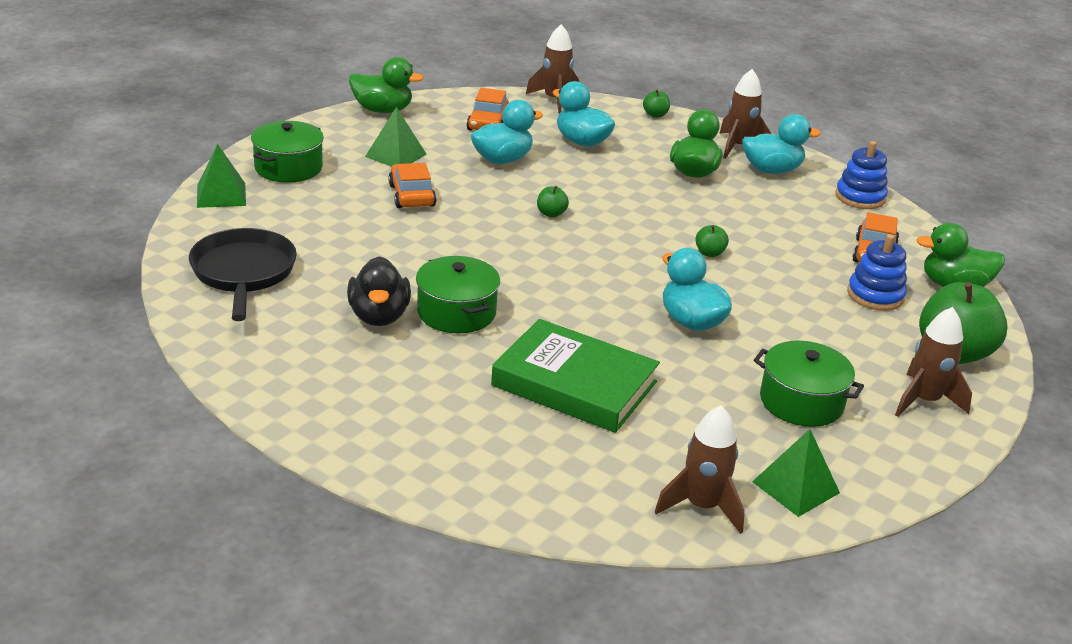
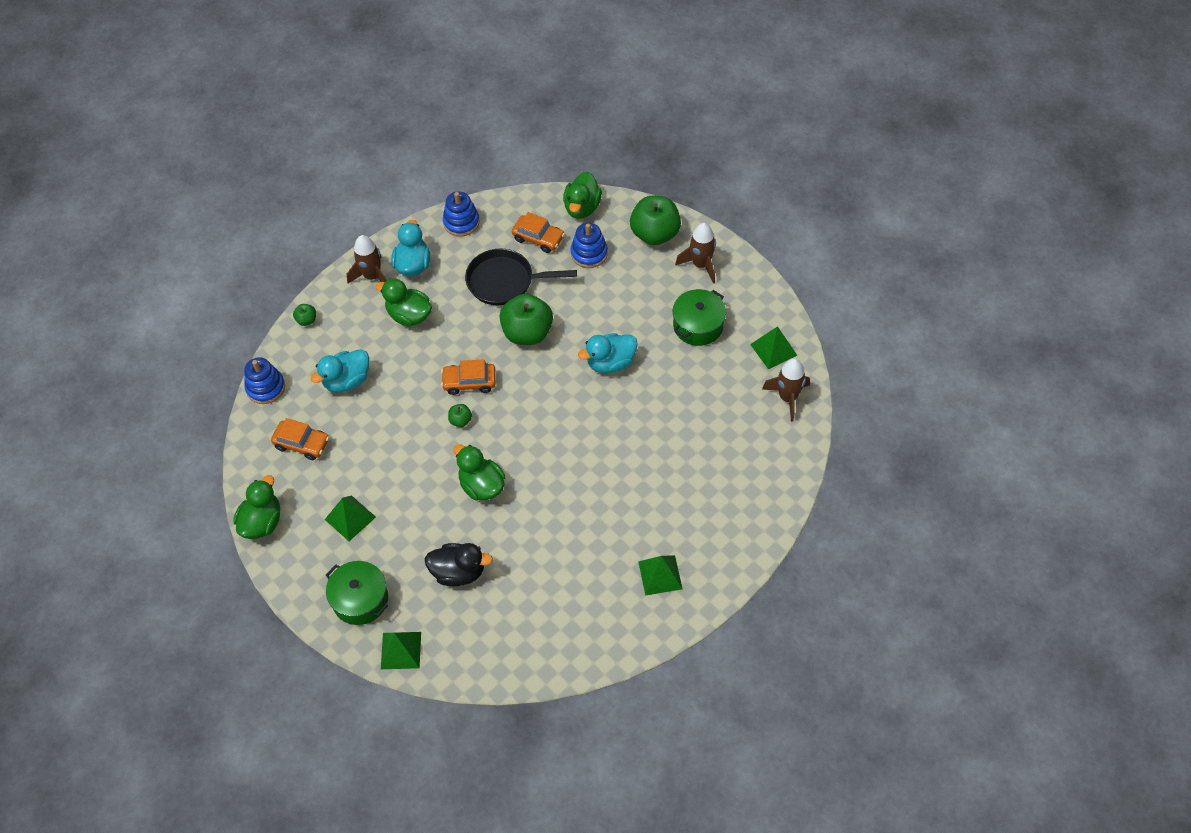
camera: 75 degrees left, 25 degrees up
black pan [189,228,297,321] -> black pan moved to [465,249,577,305]
black duck [347,256,411,326] -> black duck moved to [424,543,493,586]
orange car [388,163,436,208] -> orange car moved to [441,359,496,395]
green pot [416,256,500,333] -> none
turquoise duck [471,100,543,164] -> none
green book [491,319,660,433] -> none
brown rocket [526,24,579,113] -> blue stacking toy [244,357,285,404]
green apple [695,225,729,257] -> green apple [500,293,553,345], size x2.29
none -> green duck [454,444,506,500]
none -> green pyramid [638,555,683,596]

